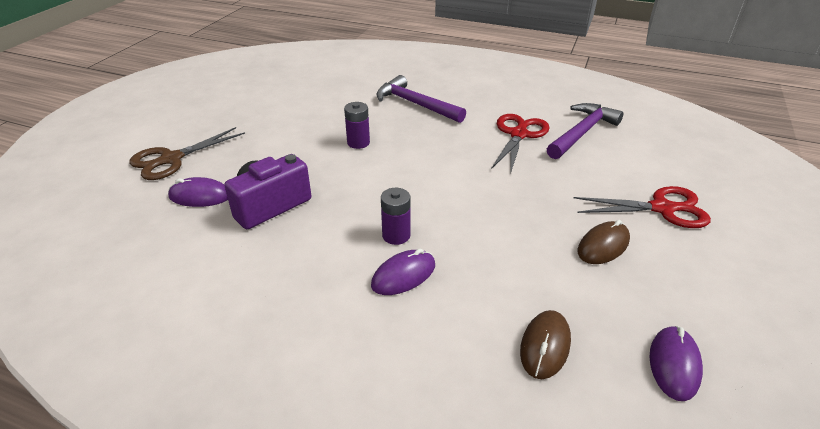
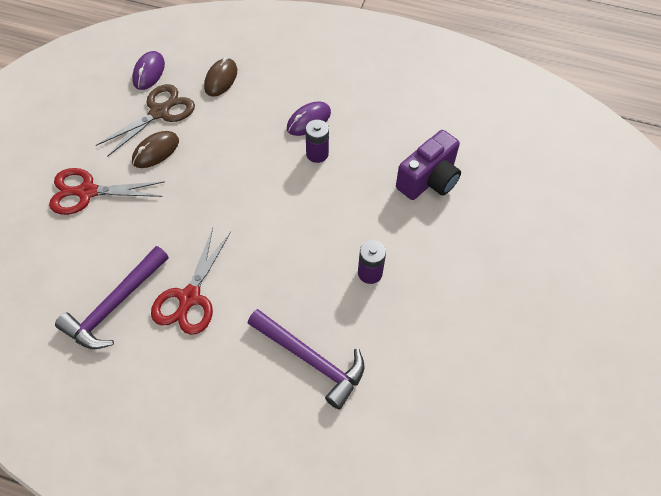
camera: 175 degrees right, 20 degrees up
brown scissors [129,127,245,180] -> brown scissors moved to [96,84,195,157]
purple mouse [168,177,228,207] -> none

